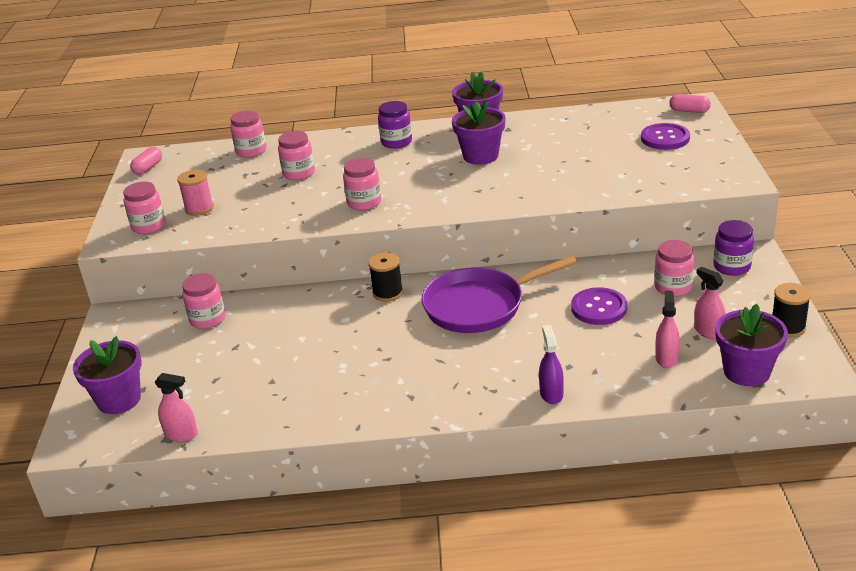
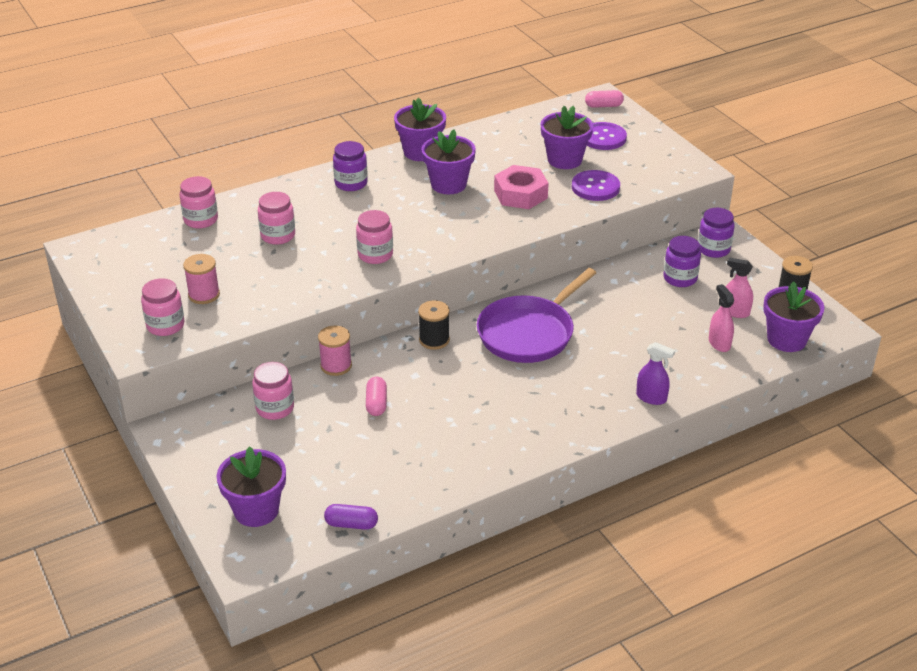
camera: 30 degrees left, 5 degrees up
pink capsule [130,147,162,174] -> pink capsule moved to [366,376,387,416]
pink spray bottle [154,373,198,442] -> purple capsule [324,504,378,530]
purple spray bottle [539,325,564,404] -> purple spray bottle turned 150 degrees clockwise [636,342,675,405]
purple button [571,287,627,325] -> purple button moved to [572,170,620,201]
pink jar [654,240,694,296] -> purple jar [664,236,701,287]
none -> pink spool [318,326,352,376]
none -> pink nut [494,165,549,209]
none -> purple flower pot [541,106,593,169]

